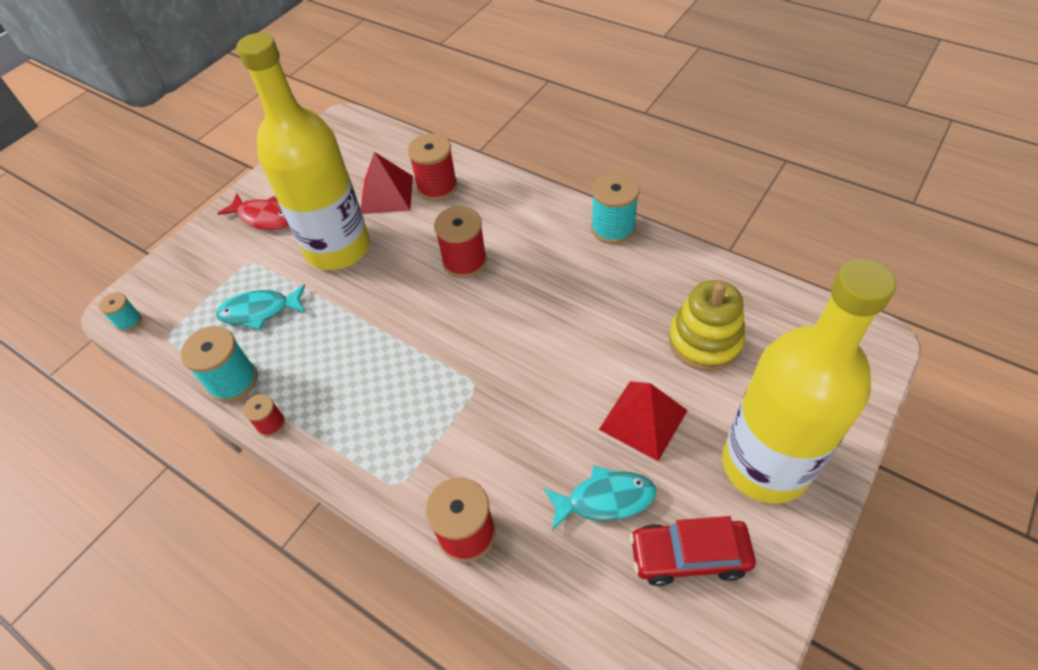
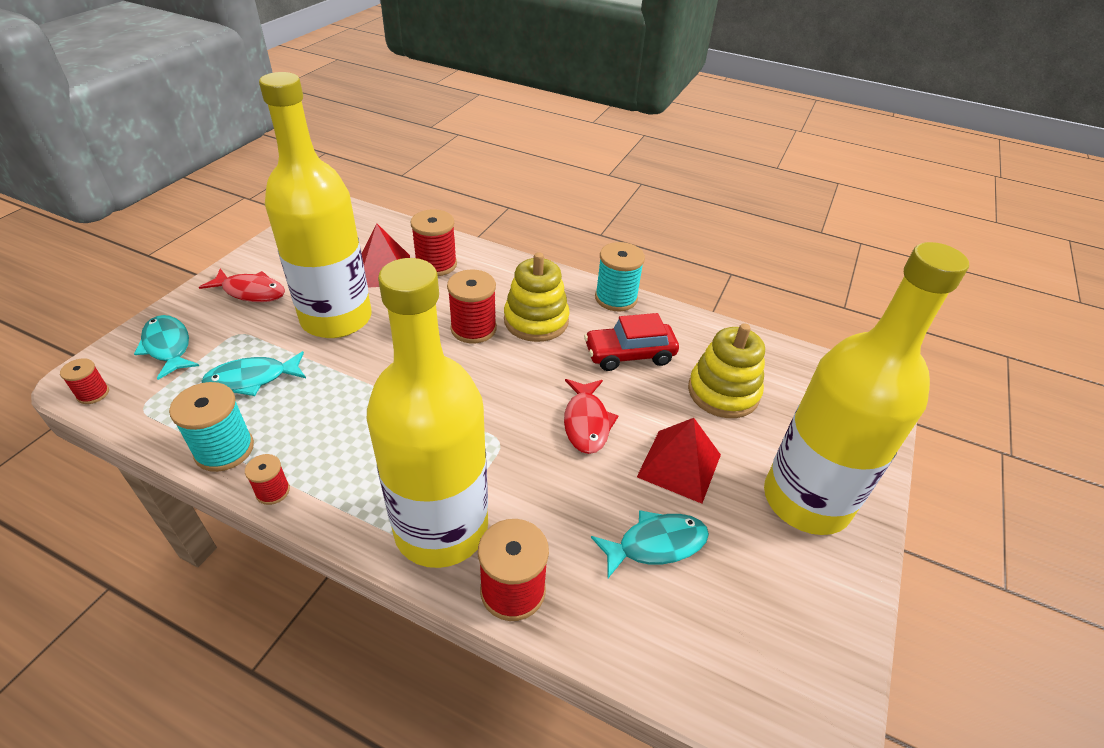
camera: 15 degrees left, 10 degrees down
turquoise spool [99,292,142,332] -> red spool [60,358,109,404]
red car [629,516,756,586] -> red car moved to [584,313,679,371]
none -> turquoise fish [134,315,199,380]
none -> yellow bottle [367,258,488,568]
none -> yellow stacking toy [504,252,569,342]
none -> red fish [564,379,619,454]

